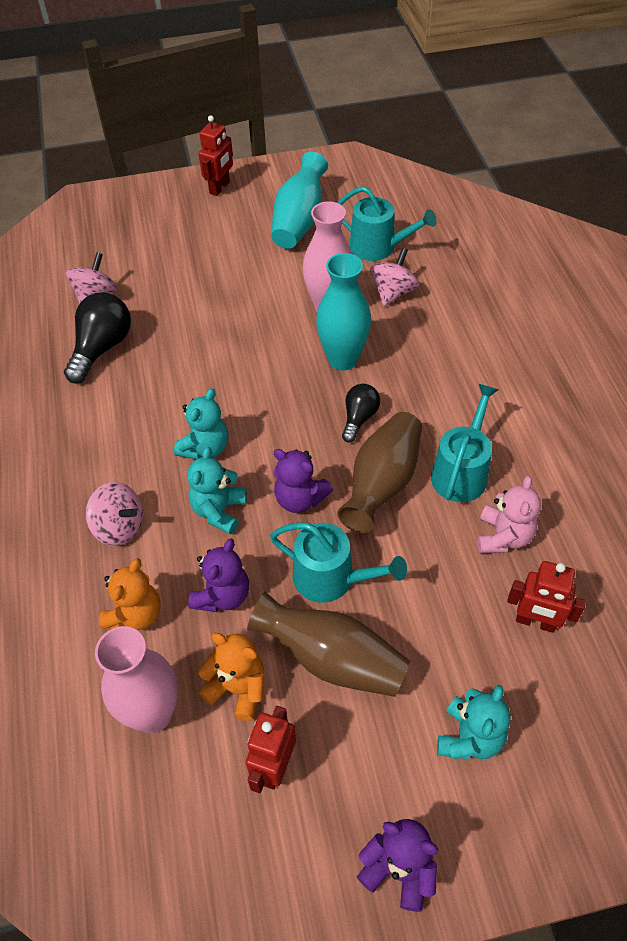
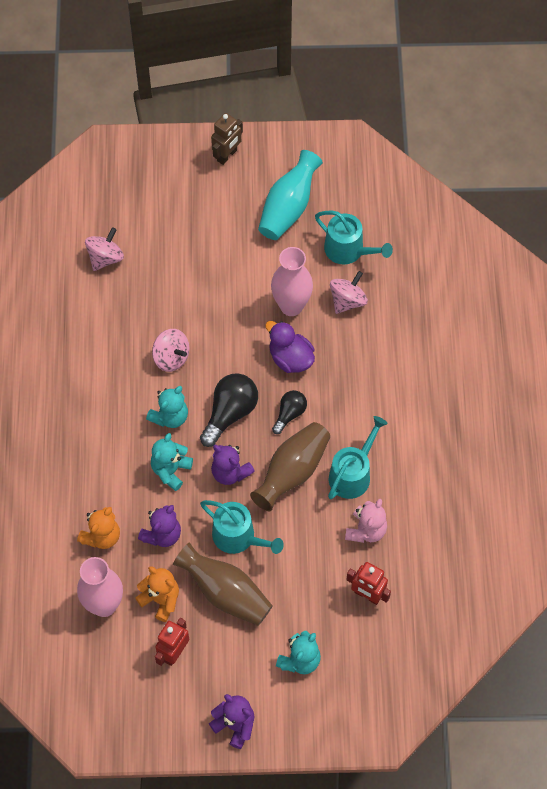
camera: 10 degrees right, 10 degrees up
black light bulb [64,292,131,383] -> black light bulb moved to [200,373,258,447]
pink spinning top [85,482,143,546] -> pink spinning top moved to [152,329,189,372]
red robot [199,115,233,196] -> brown robot [211,113,243,165]
turquoise vase [316,253,371,371] -> purple duck [265,321,315,373]

